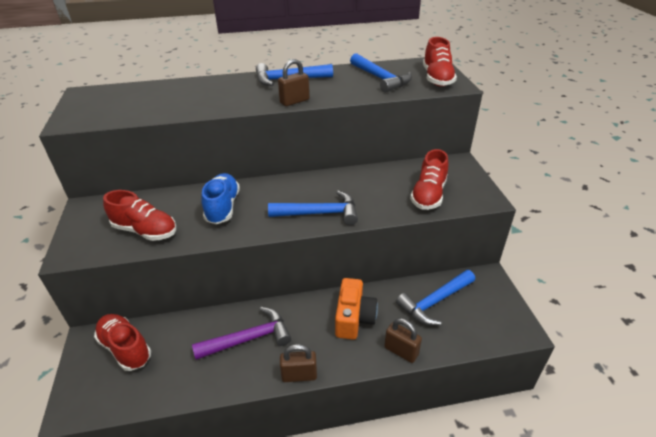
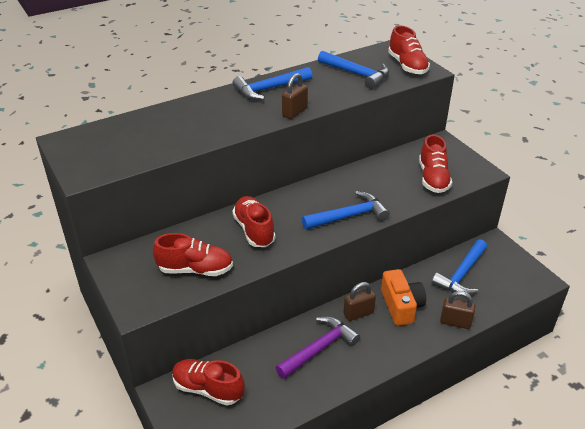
camera: 20 degrees left, 0 degrees up
blue shoe [201,173,240,224] -> red shoe [232,196,276,247]
brown padlock [280,344,317,382] -> brown padlock moved to [343,282,376,321]

